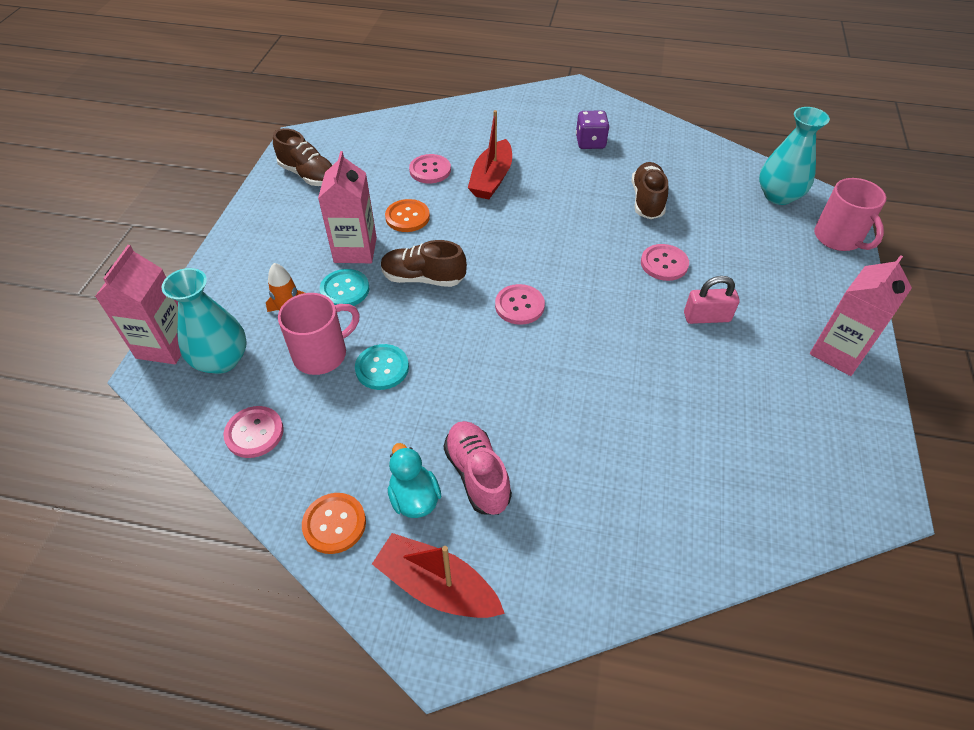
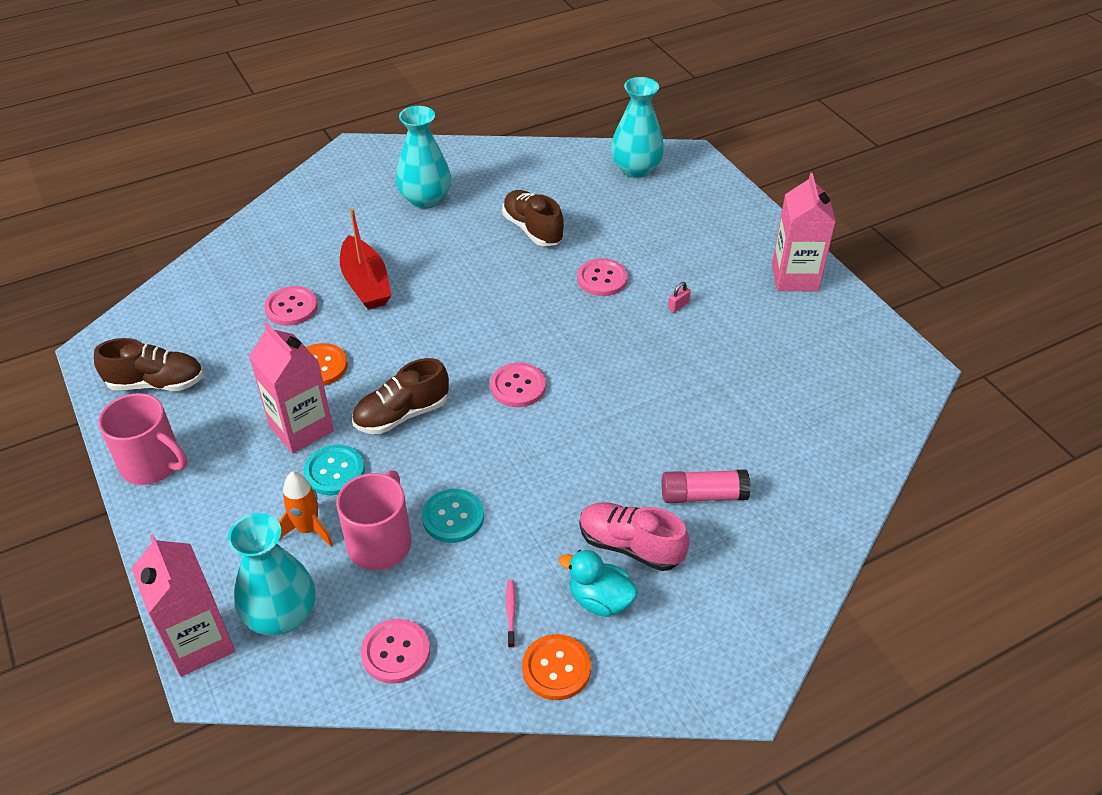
camera: 40 degrees left, 5 degrees down
red boat [372,533,505,618] -> none
purple dice [576,110,609,149] -> turquoise vase [396,106,451,209]
pink padlock [684,276,740,324] -> pink padlock [668,282,691,312], size x0.51
pink mug [814,178,886,251] -> pink mug moved to [98,393,187,485]
none -> pink toothbrush [506,580,516,648]
none -> pink glue stick [662,469,750,503]

